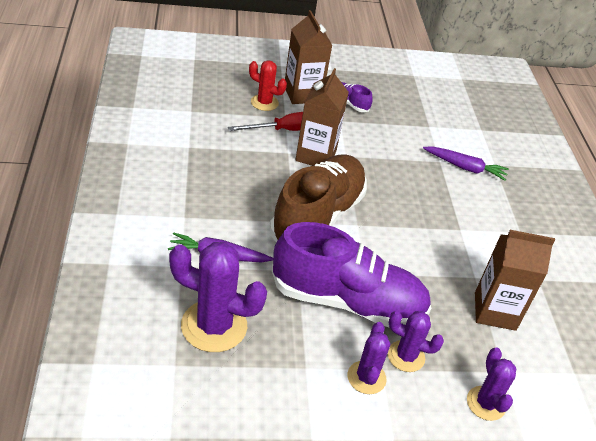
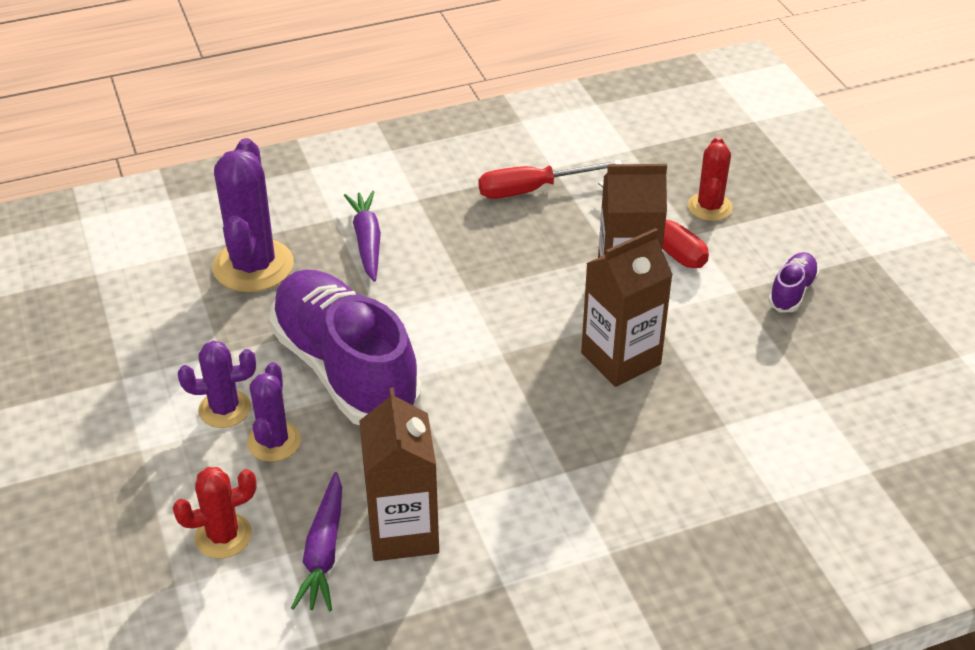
camera: 80 degrees right, 0 degrees up
brown shoe [270,155,367,242] -> none
purple shoe [272,222,431,328] -> purple shoe turned 150 degrees clockwise [270,269,422,425]
brown carton [285,10,332,104] -> brown carton moved to [581,228,673,387]
purple carrot [423,147,509,181] -> purple carrot moved to [291,472,342,611]
purple cactus [467,348,516,421] -> red cactus [173,467,257,559]
none -> red screwdriver [478,160,622,199]

